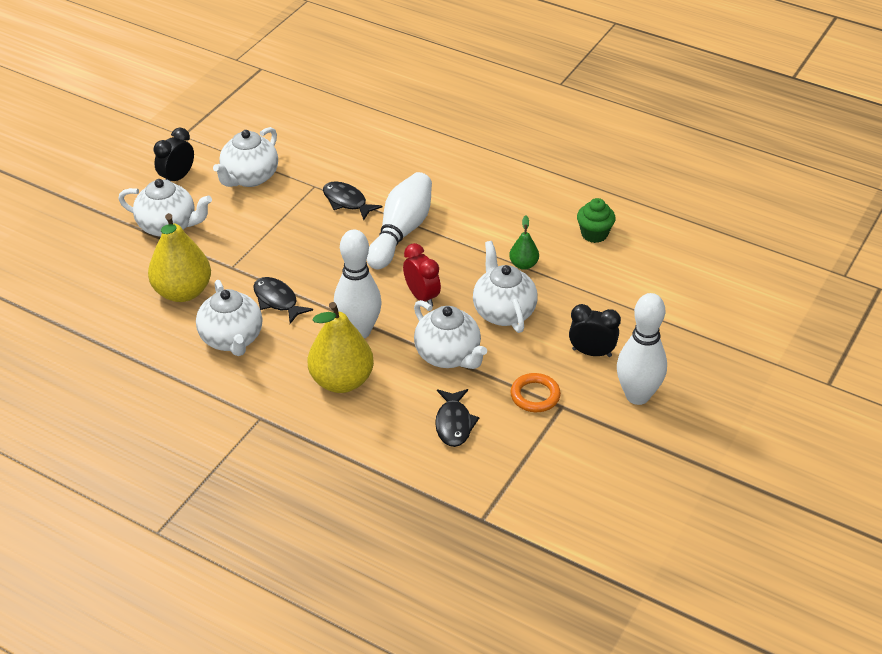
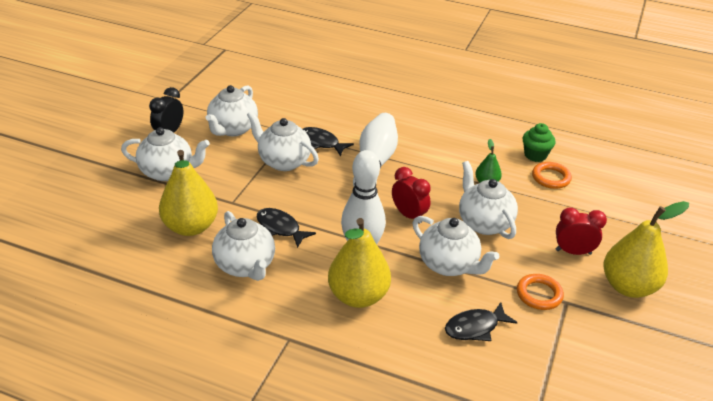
camera: 10 degrees left, 5 degrees down
black fish [435,389,480,447] -> black fish turned 75 degrees clockwise [445,302,518,341]
black clock [569,304,621,357] -> red clock [556,207,607,255]
white bowling pin [617,293,667,405] -> yellow pear [603,201,689,298]
none -> white teapot [247,111,319,171]
none -> orange ring [532,162,572,189]

